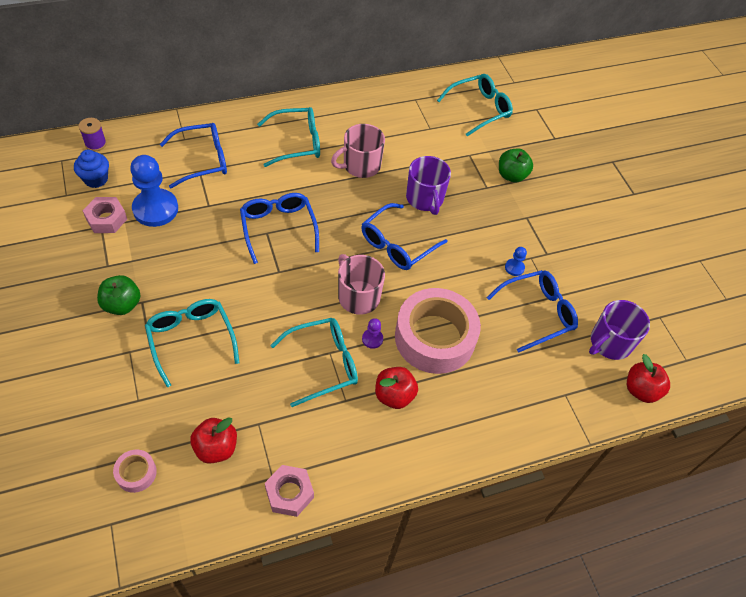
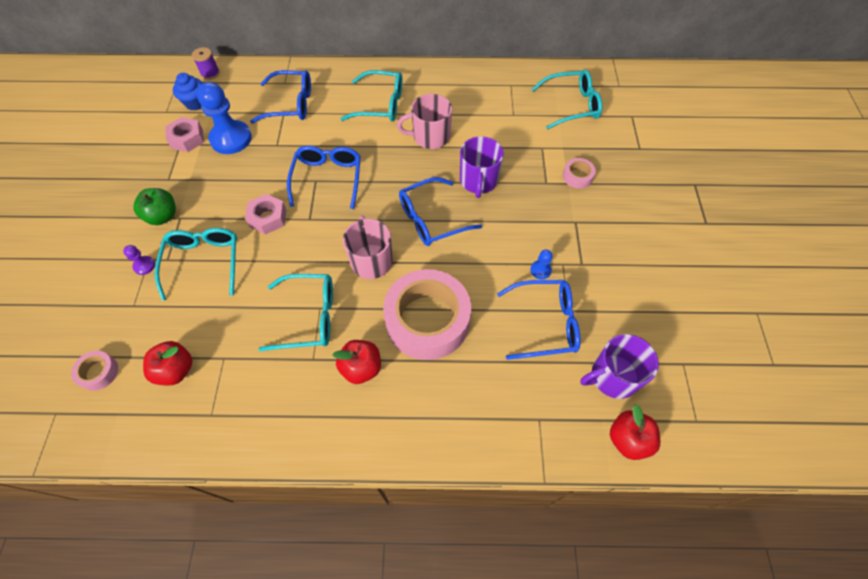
camera: 25 degrees right, 5 degrees up
pink nut [265,465,314,517] -> pink nut moved to [245,194,286,235]
purple pawn [362,318,383,349] -> purple pawn moved to [123,245,155,275]
green apple [499,149,533,183] -> pink tape [563,158,596,189]

